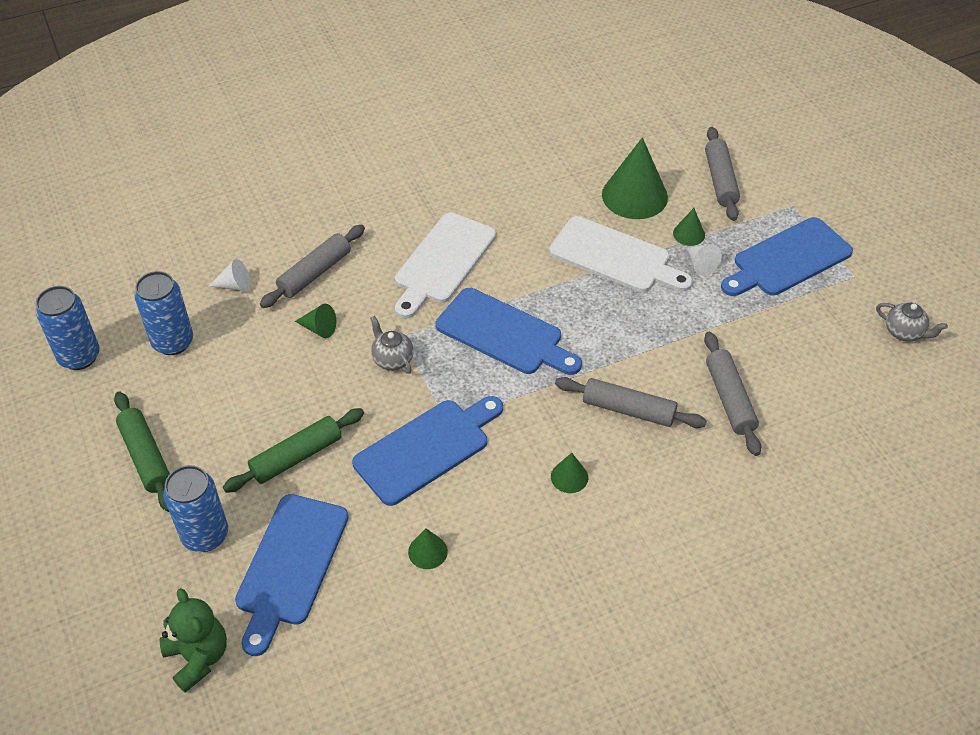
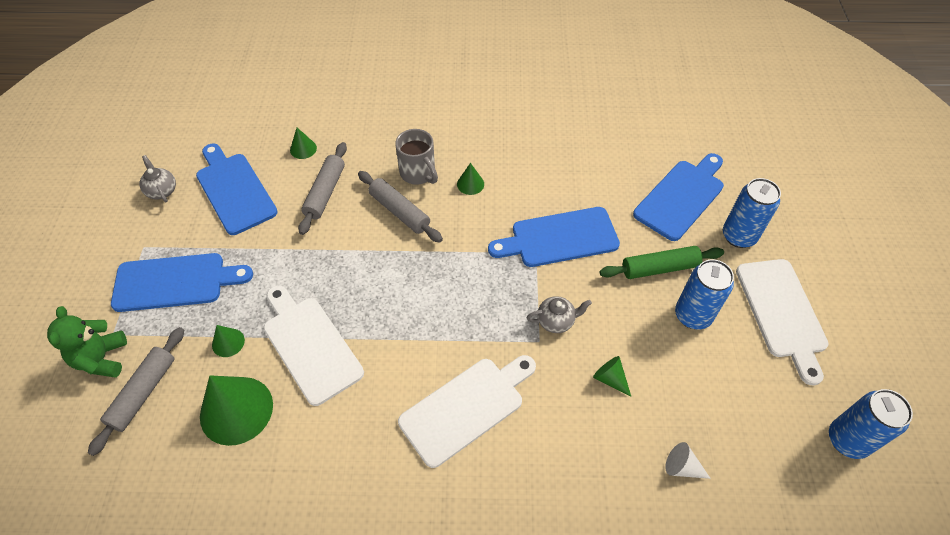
camera: 155 degrees left, 5 degrees up
green rolling pin [114,392,170,512] -> white cutting board [736,259,829,385]
blue can [135,271,193,355] -> blue can moved to [675,259,734,329]
green teddy bear [159,588,227,693] -> green teddy bear moved to [47,306,127,378]
grey rolling pin [260,225,365,308] -> none
grey teapot [370,316,414,374] -> grey teapot turned 90 degrees counterclockwise [527,296,592,333]
green cone [408,528,448,569] -> green cone moved to [290,128,317,159]
blue cutting board [436,288,582,375] -> blue cutting board moved to [196,144,278,235]
white cone [687,244,722,276] -> none
none -> grey mug [395,129,438,185]

